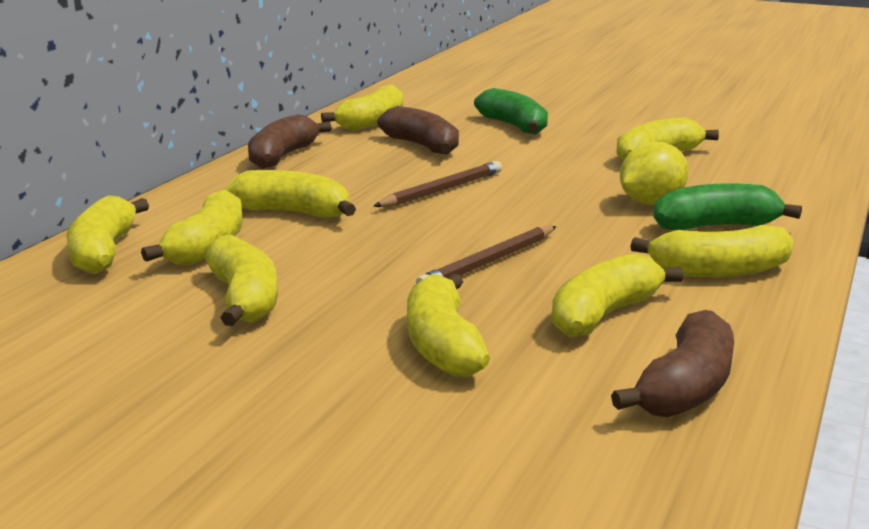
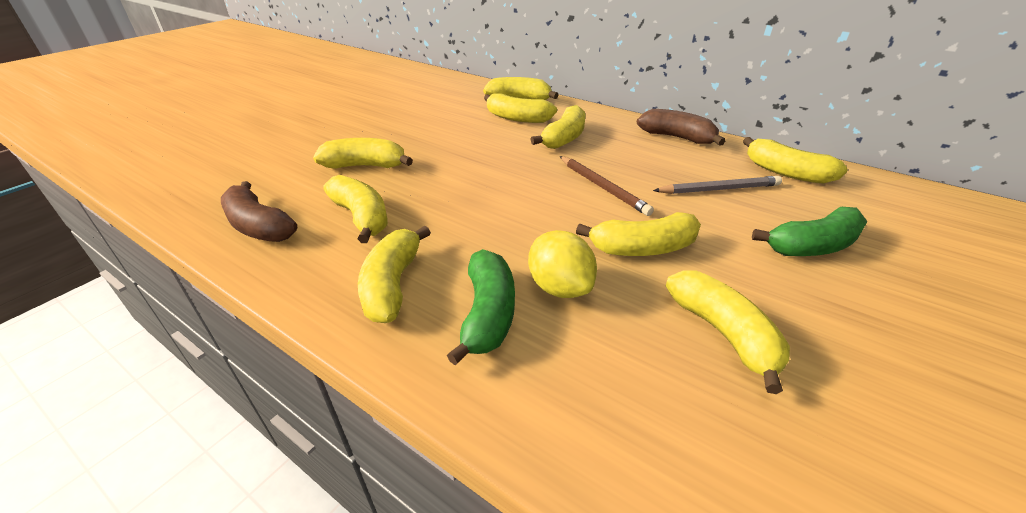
camera: 100 degrees right, 15 degrees up
yellow banana [204,234,278,326] -> yellow banana moved to [576,212,701,256]
brown banana [377,106,459,155] -> grey pencil [653,176,782,194]
brown pencil [416,226,557,284] -> none

